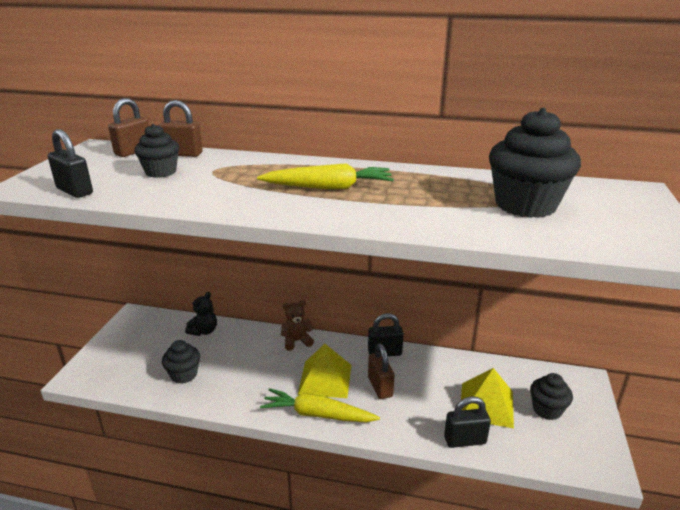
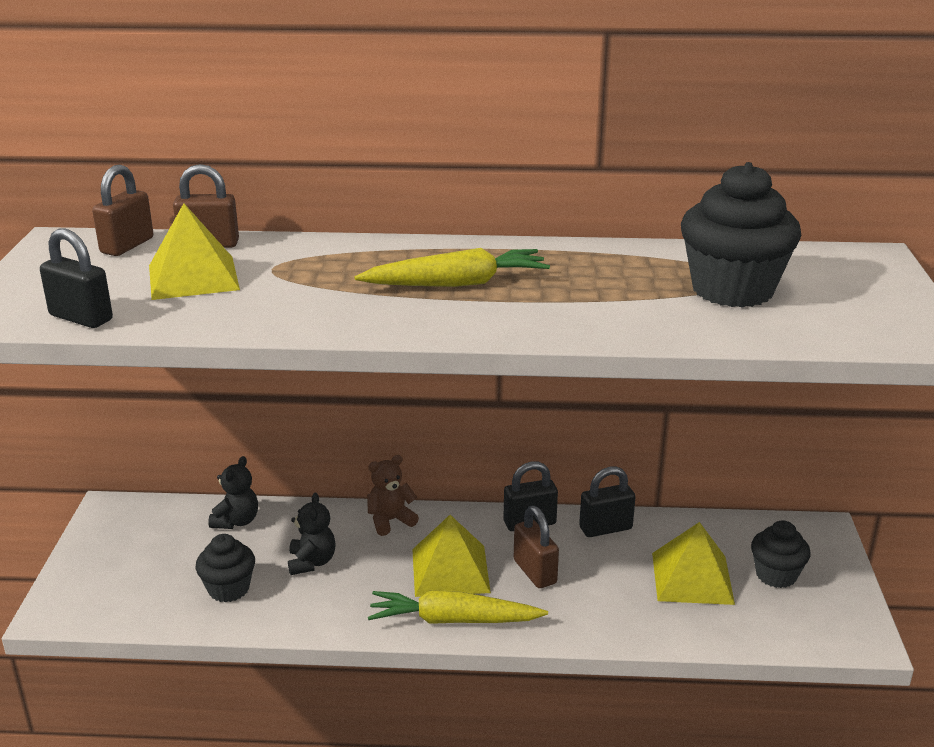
camera: 10 degrees left, 0 degrees up
black cupcake [134,124,179,178] -> yellow pyramid [149,203,240,300]
black padlock [444,396,491,448] -> black padlock moved to [579,467,635,537]
none -> black teddy bear [288,493,336,575]

